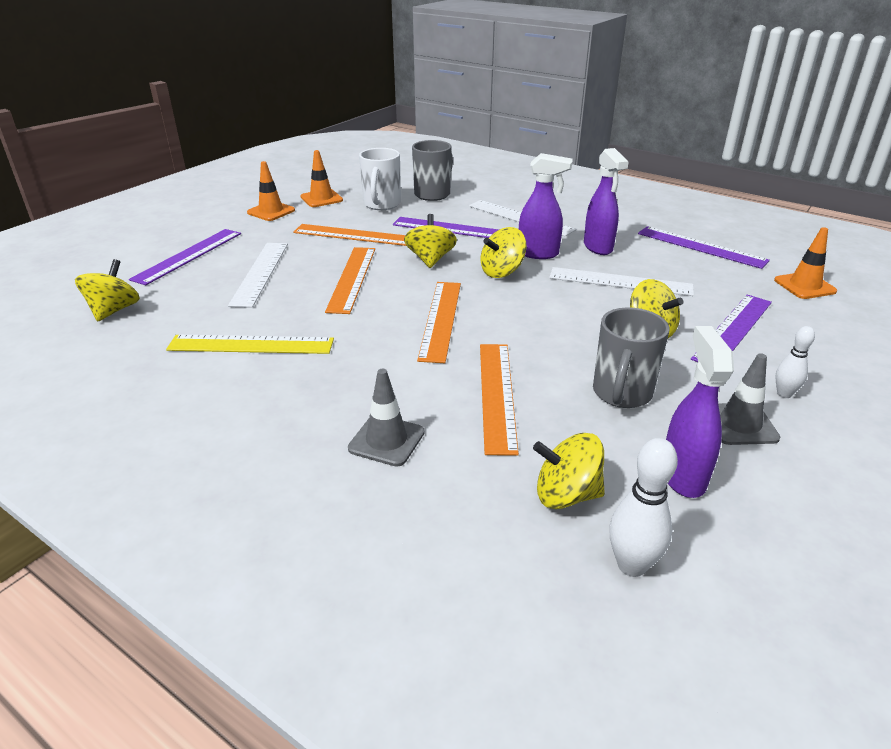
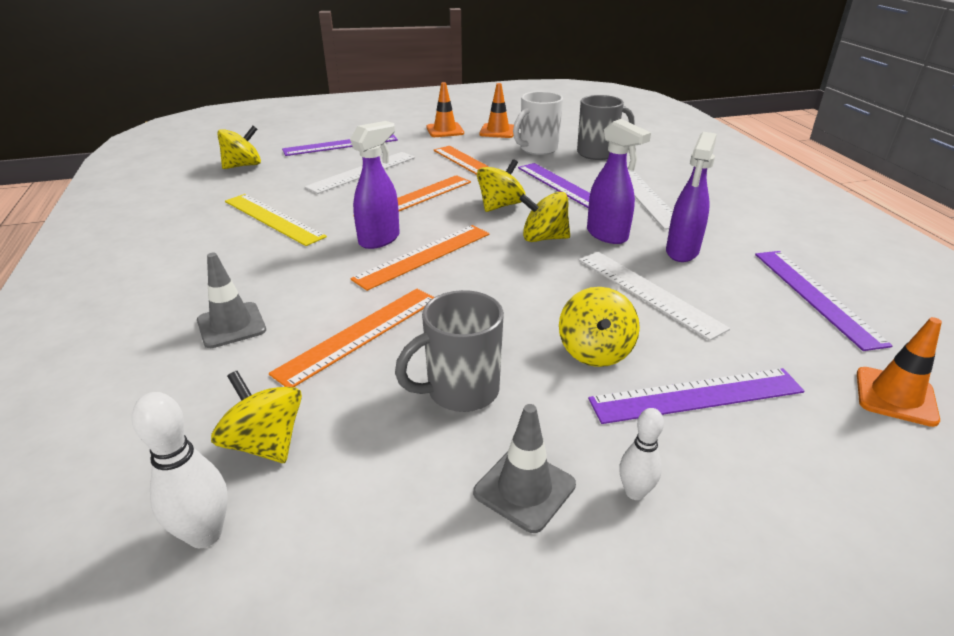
camera: 40 degrees right, 0 degrees up
purple spray bottle [666,326,734,498] -> purple spray bottle moved to [350,121,400,249]

